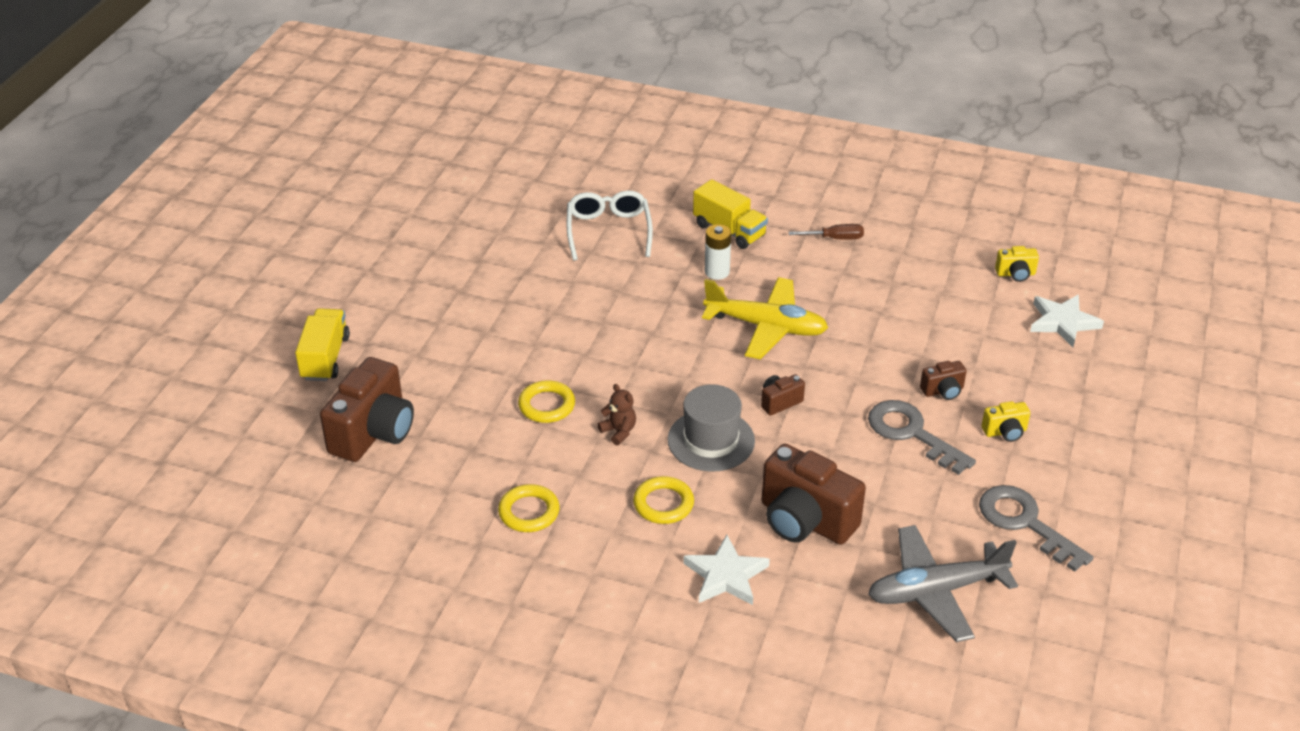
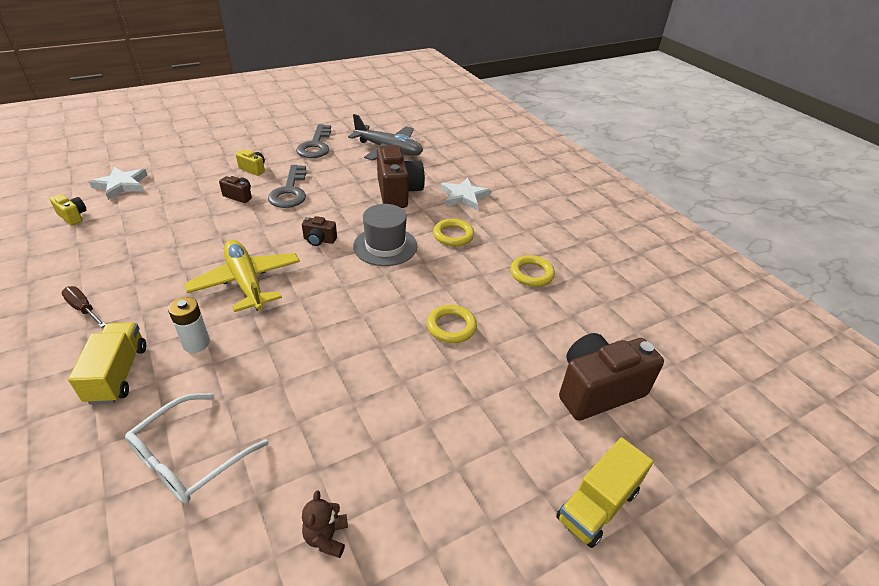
camera: 140 degrees left, 0 degrees up
brown teddy bear [598,384,636,445] -> brown teddy bear moved to [302,490,348,558]

